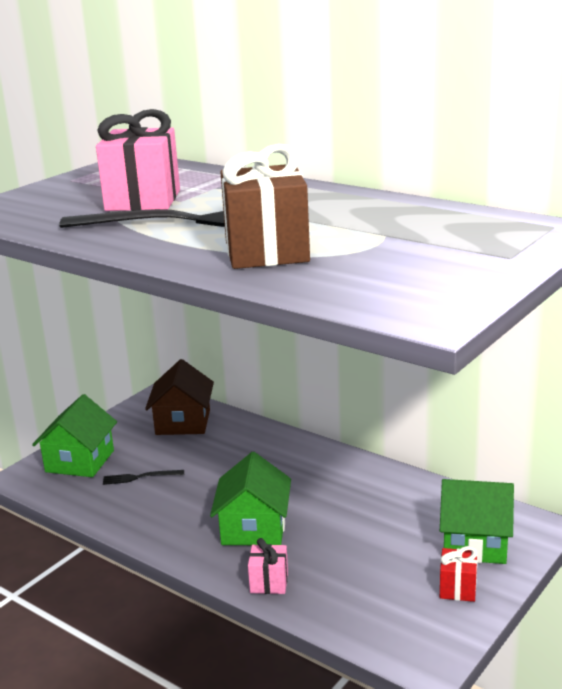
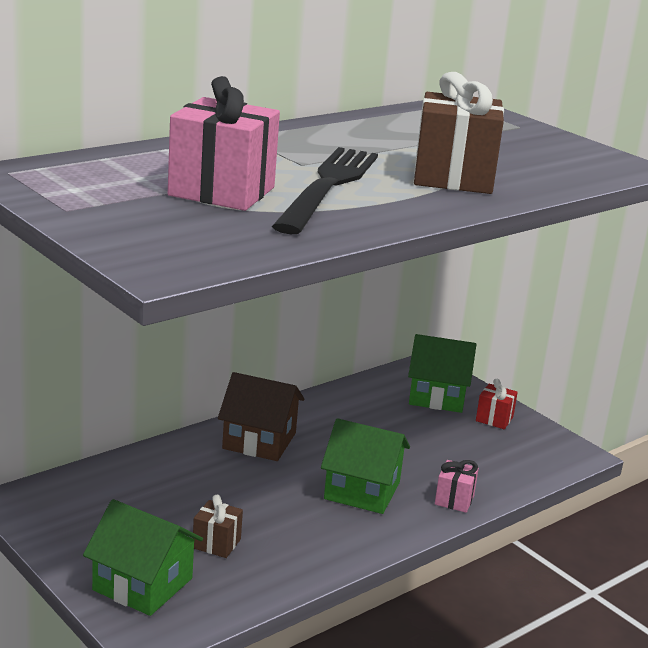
camera: 80 degrees left, 0 degrees up
black fork [103,470,184,485] -> brown gift [193,495,243,558]
brown house [145,359,214,435] -> brown house moved to [218,372,305,461]
green house [440,479,514,564] -> green house turned 75 degrees clockwise [408,334,476,413]

